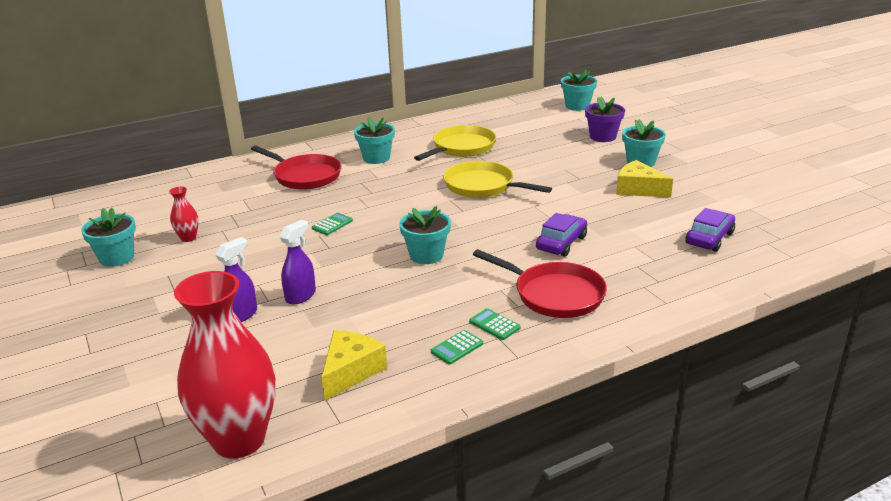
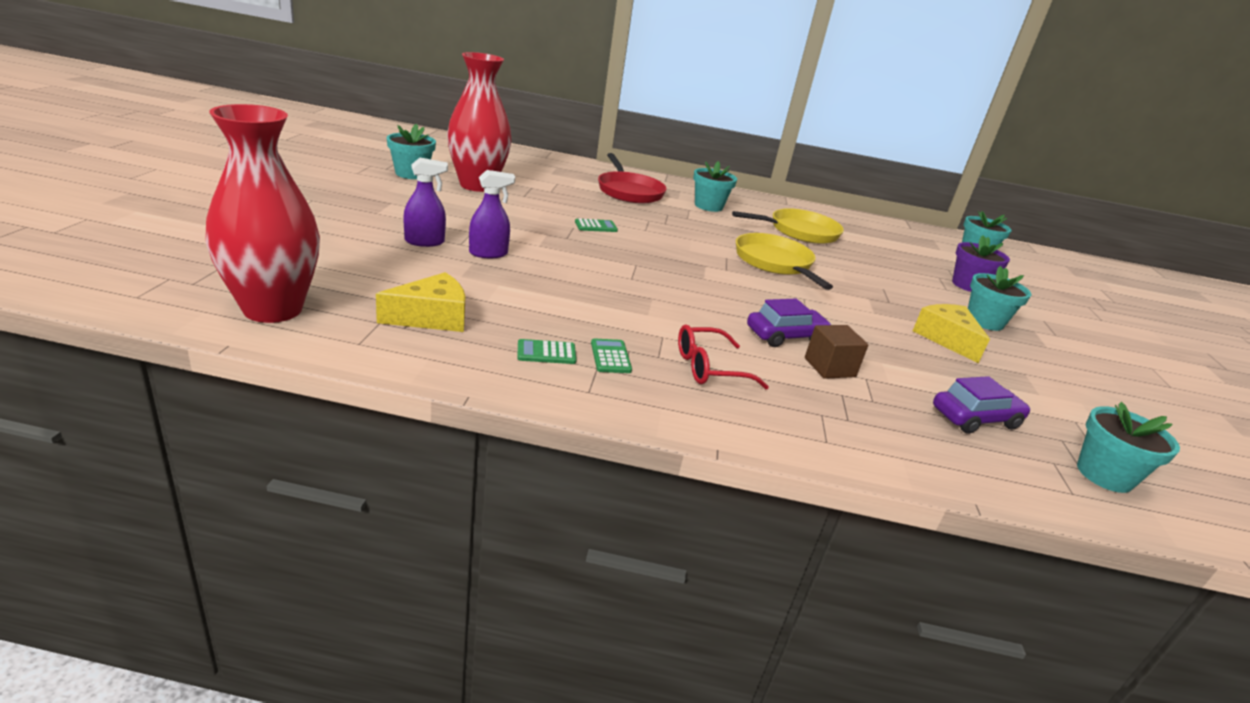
camera: 30 degrees right, 0 degrees up
red vase [169,187,199,242] -> red vase [447,52,511,192], size x2.36
turquoise flower pot [399,206,451,264] -> turquoise flower pot moved to [1077,402,1180,493]
red pan [473,249,607,318] -> red glasses [678,324,769,389]
none -> brown cube [805,325,868,379]

